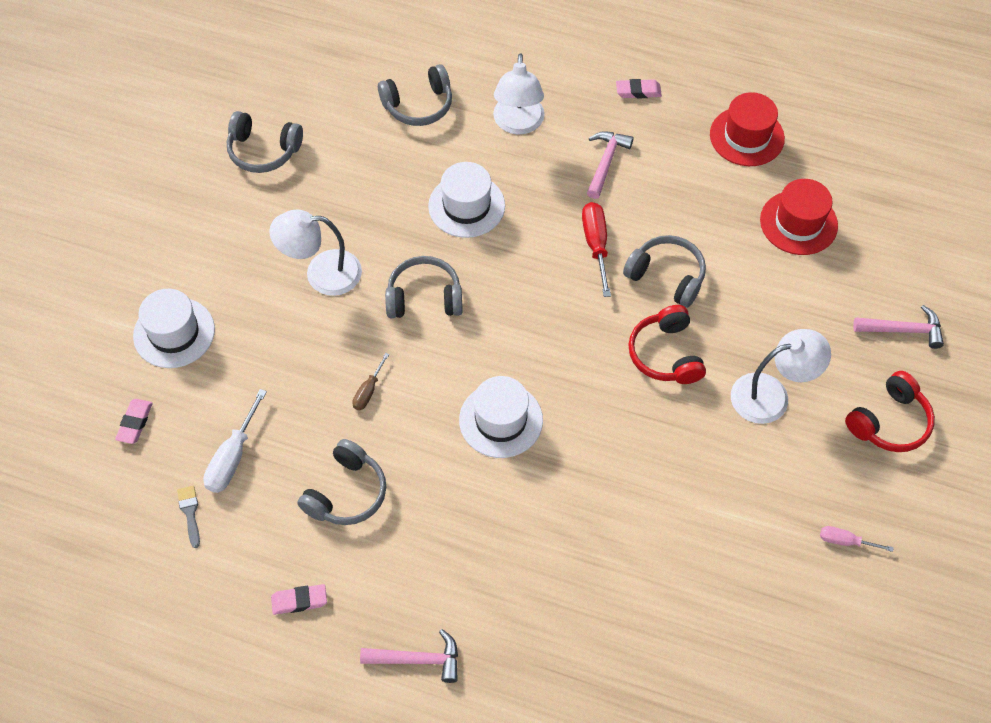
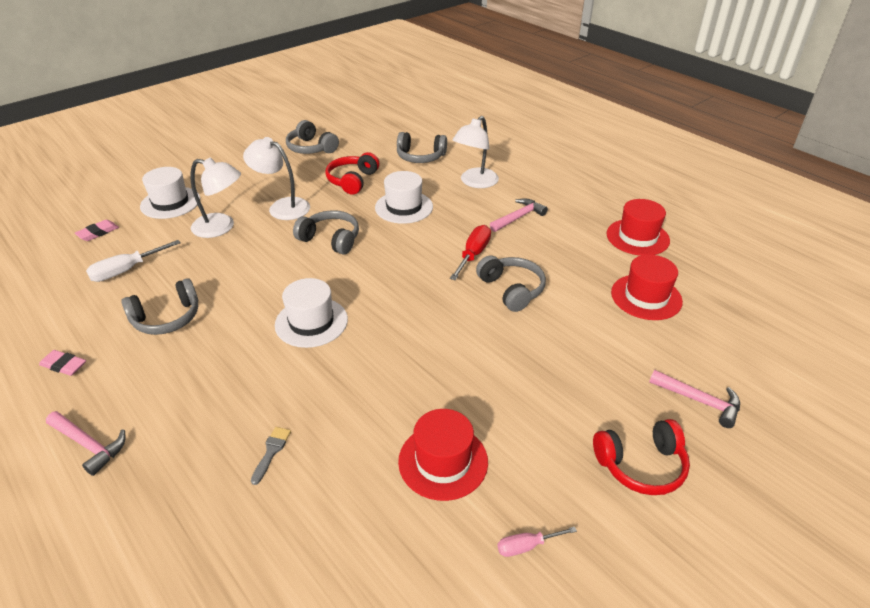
camera: 30 degrees right, 20 degrees down
grey brush [177,486,200,548] -> grey brush moved to [251,427,291,485]
brown screwdriver [352,353,389,410] -> none
pink eraser [616,79,662,98] -> none
red headphones [628,305,706,384] -> red headphones moved to [325,152,379,195]
white lamp [731,329,831,424] -> white lamp moved to [191,157,241,238]
pink screwdriver [820,526,894,552] -> pink screwdriver turned 60 degrees counterclockwise [497,527,577,557]
none -> red hat [398,409,488,501]

